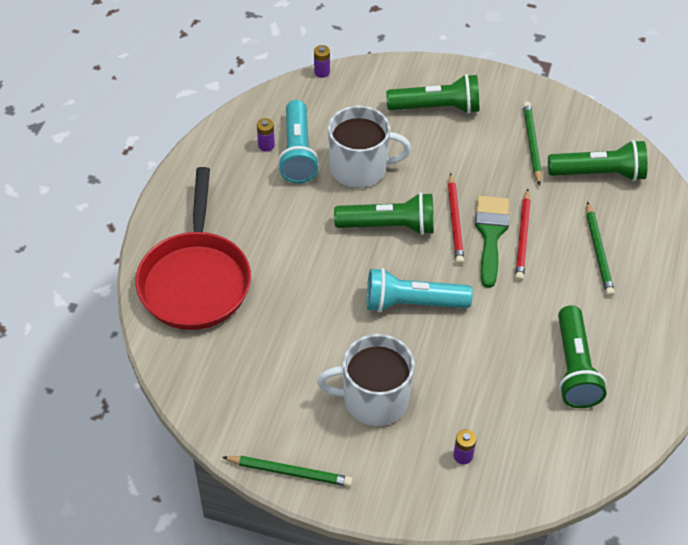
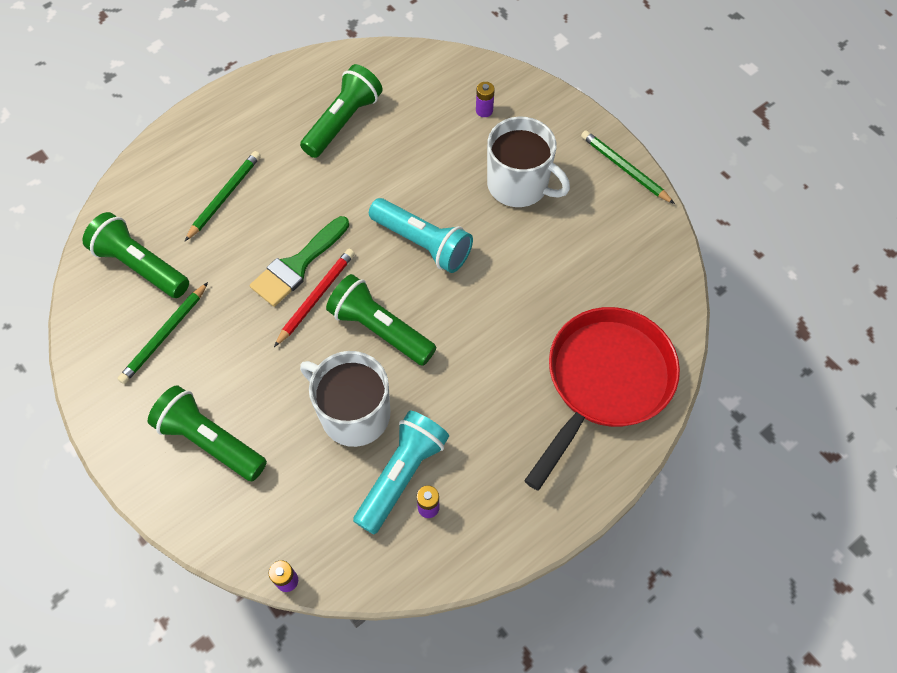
camera: 145 degrees left, 10 degrees up
red pencil [515,189,531,281] -> none

